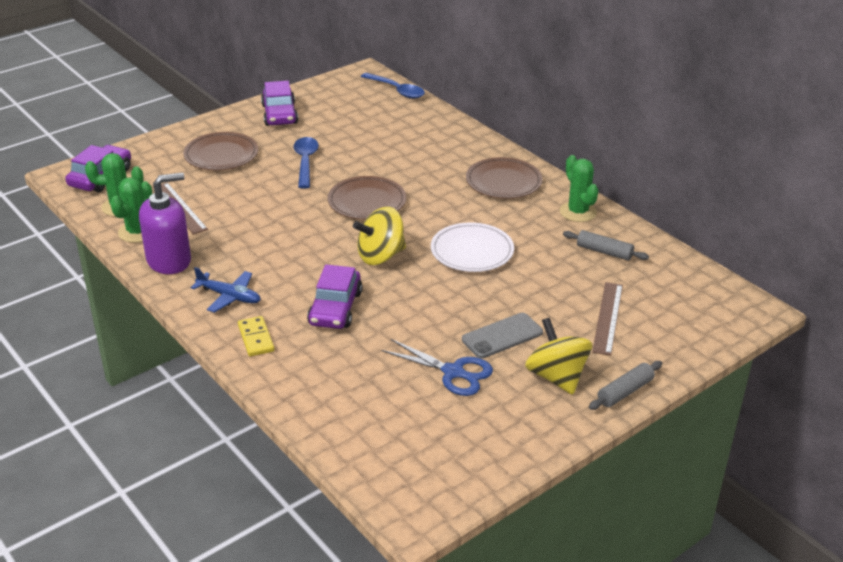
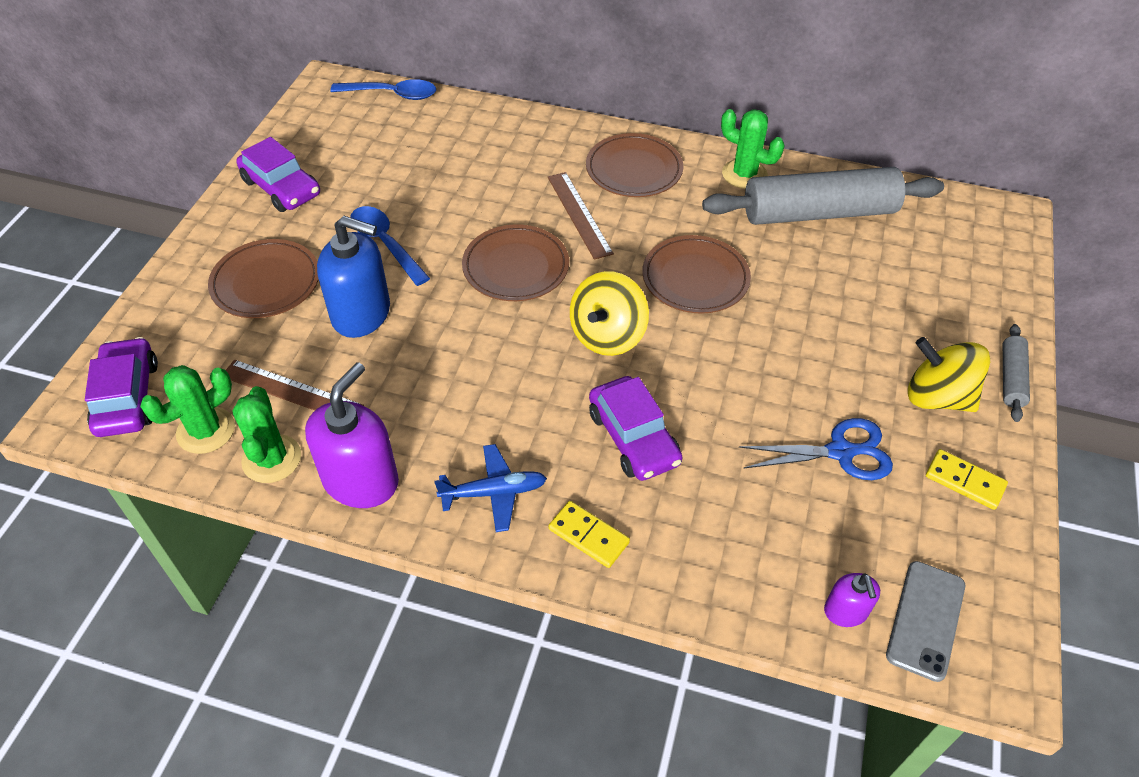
camera: 35 degrees left, 15 degrees up
white plate [431,222,514,272] -> brown plate [642,235,751,314]
grey phone [462,313,543,358] -> grey phone moved to [886,561,965,682]
grey rolling pin [563,230,649,261] -> grey rolling pin [702,167,944,225], size x2.23
brown ruler [592,282,623,356] -> brown ruler moved to [548,172,614,260]
none -> blue soap dispenser [317,216,390,338]
none -> purple soap dispenser [824,573,880,627]
none -> yellow domino [926,449,1008,510]

